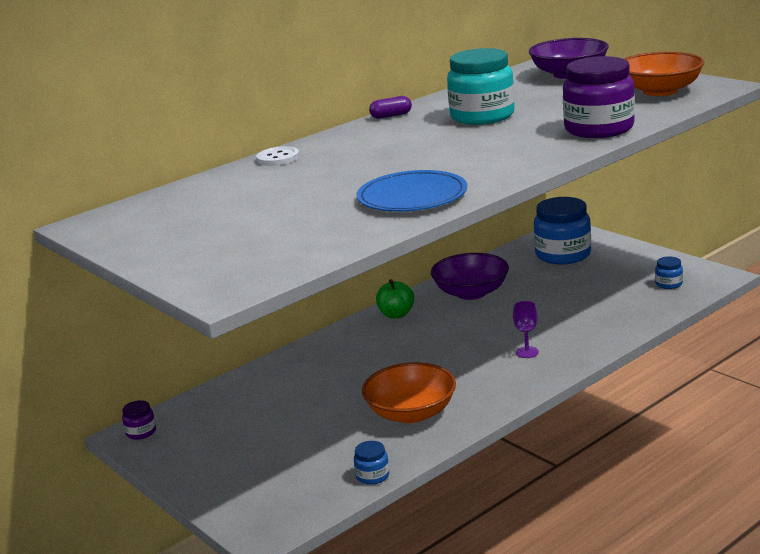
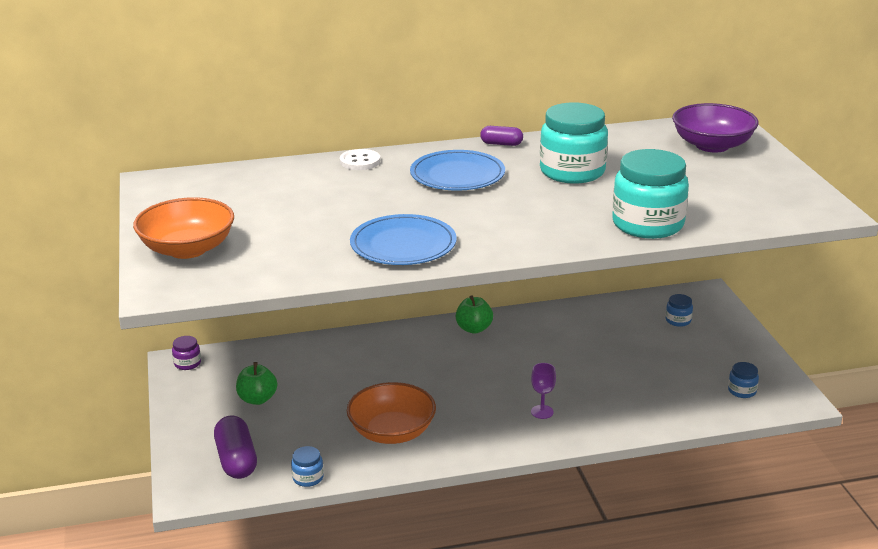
camera: 25 degrees right, 5 degrees up
purple bowl [431,253,509,300] -> none
blue jar [534,197,591,264] -> blue jar [666,294,693,327], size x0.44
purple jar [563,56,635,138] -> turquoise jar [612,149,689,239]
orange bowl [624,52,704,96] -> orange bowl moved to [133,197,234,259]
none -> purple capsule [214,415,257,479]
none -> green apple [236,362,277,405]
none -> blue plate [410,150,505,191]

